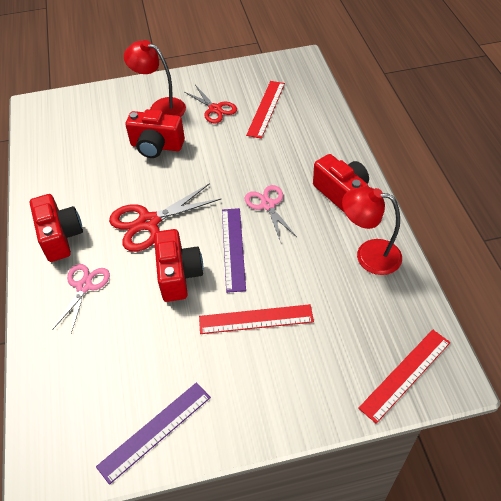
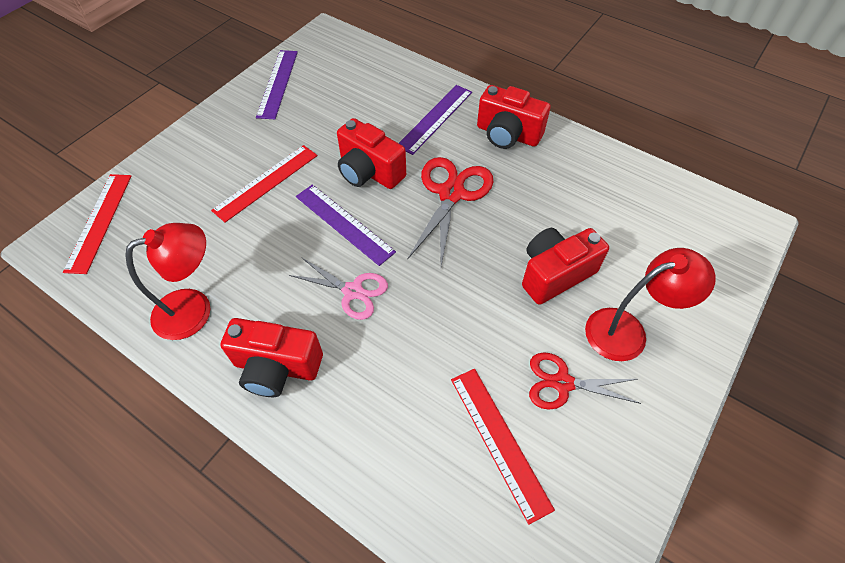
camera: 135 degrees right, 5 degrees up
pink scissors [52,264,110,334] -> purple ruler [399,85,472,155]

